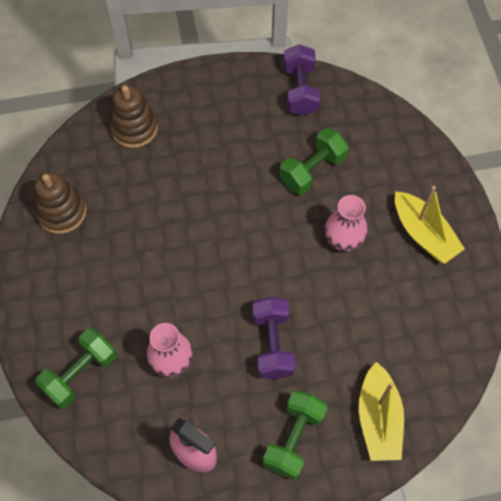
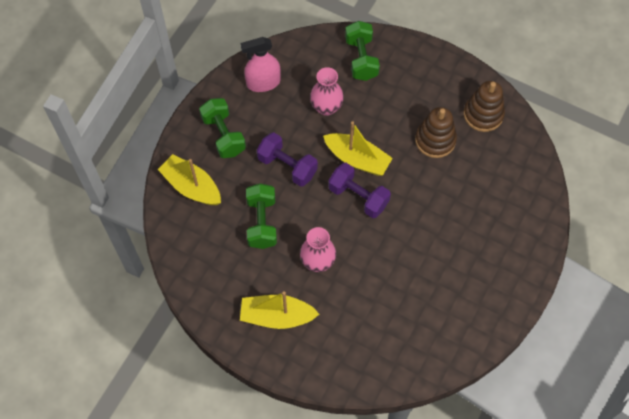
camera: 130 degrees right, 0 degrees up
brown stacking toy [110,85,158,148] -> brown stacking toy moved to [415,107,457,158]
green dumbbell [280,128,349,195] -> green dumbbell moved to [246,184,277,249]
purple dumbbell [283,44,321,116] -> purple dumbbell moved to [328,163,391,218]
none -> yellow boat [323,121,393,176]

